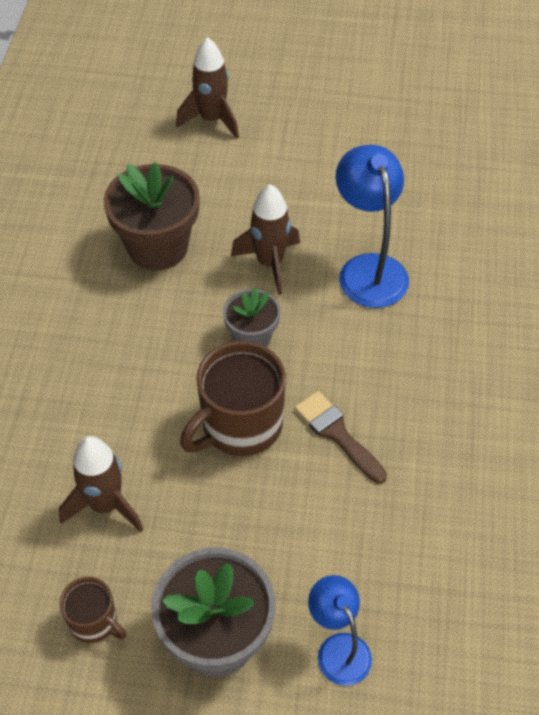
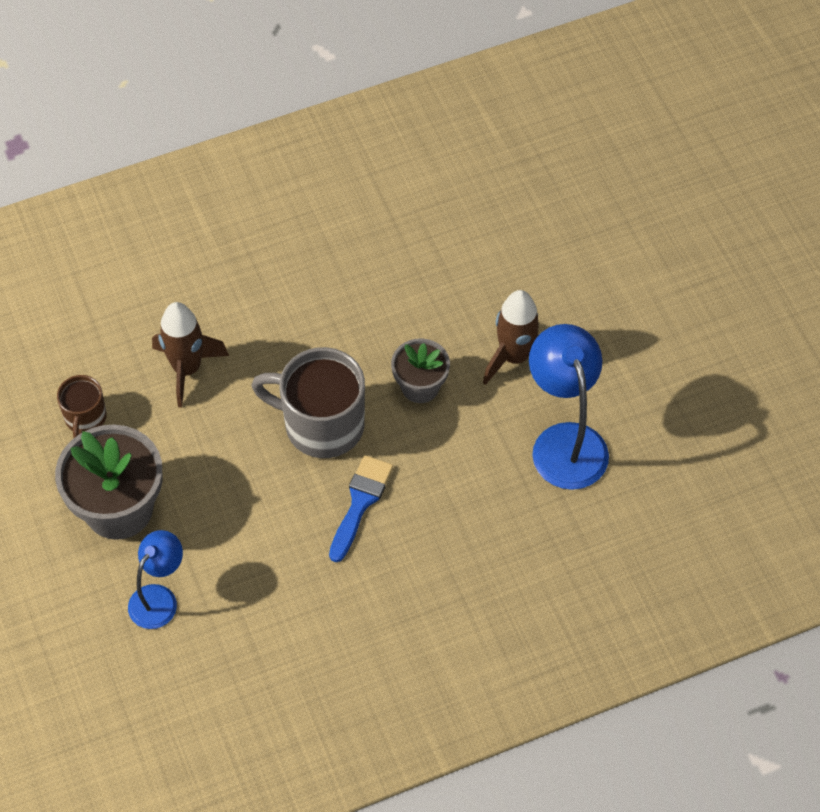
camera: 60 degrees right, 5 degrees up
brown flower pot [104,162,200,270] -> none
brown rocket [176,37,239,139] -> none
brown mug [180,341,286,456] -> grey mug [251,347,365,458]
brown brush [295,391,387,484] -> blue brush [329,455,393,562]
blue lamp [336,145,409,308] -> blue lamp turned 60 degrees counterclockwise [529,324,609,490]

